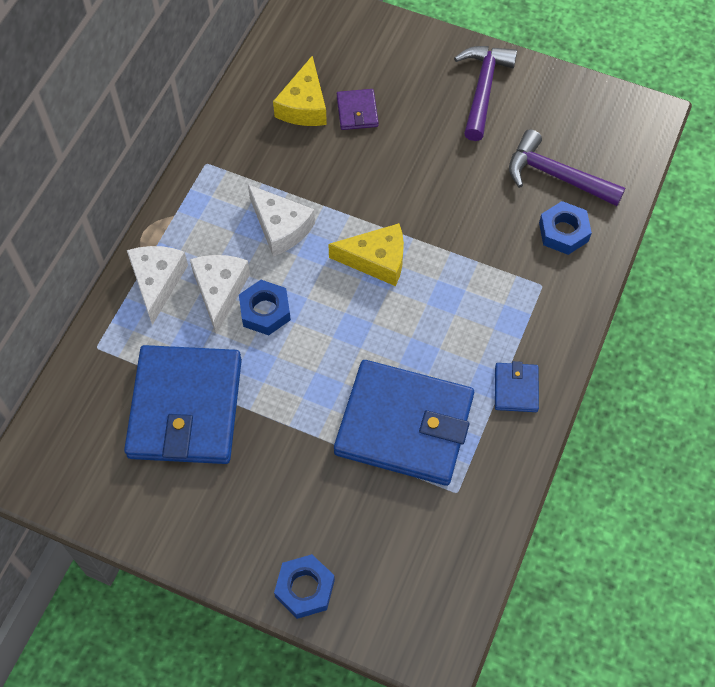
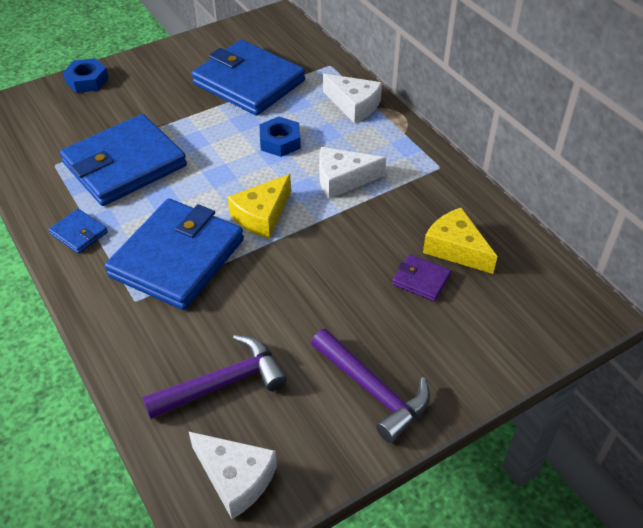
camera: 125 degrees right, 15 degrees down
white cheese [190,255,250,334] -> white cheese moved to [188,431,277,519]
blue nut [539,201,592,255] -> none
none -> blue wallet [105,199,244,310]

